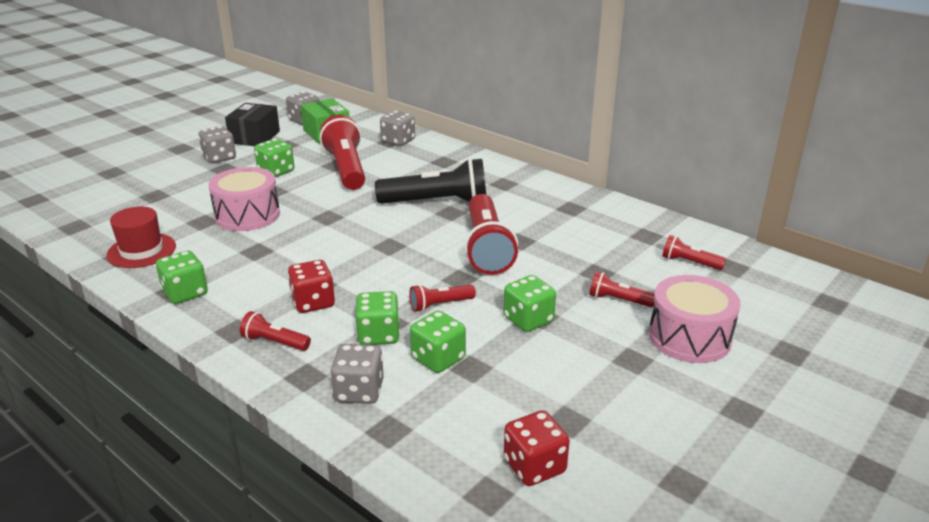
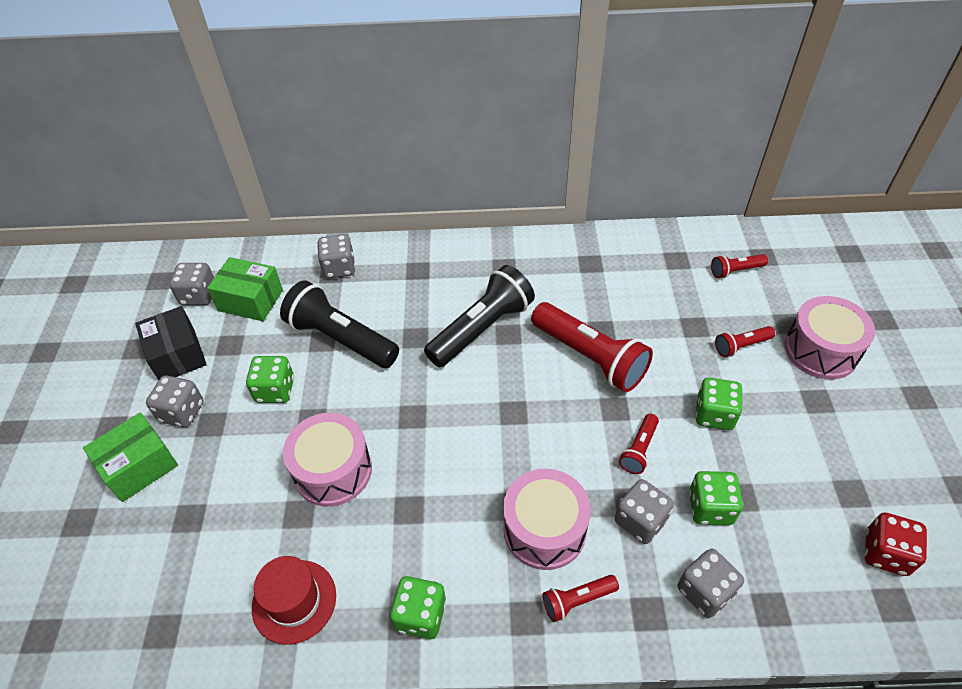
camera: 40 degrees left, 20 degrees up
red dice [288,260,335,313] -> pink drum [503,469,591,570]
red flashlight [320,115,365,190] -> black flashlight [280,280,399,368]
green dice [355,291,400,345] -> grey dice [615,479,674,544]
none -> green box [83,412,178,502]

